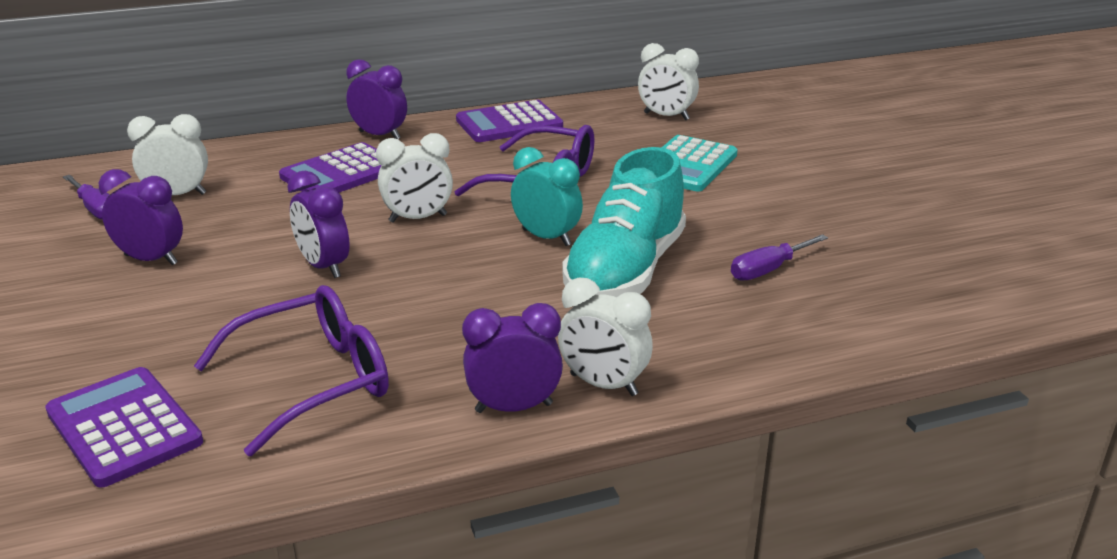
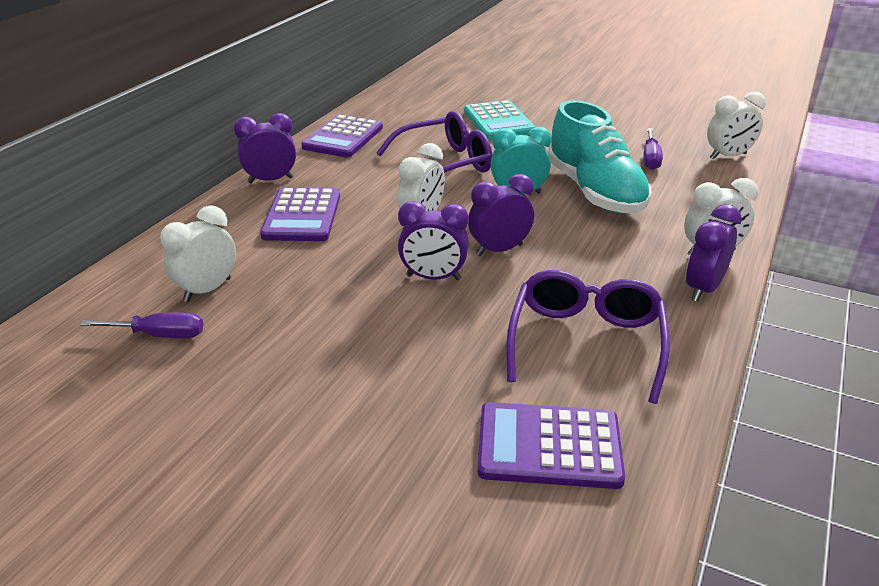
camera: 45 degrees left, 5 degrees up
purple clock [99,169,183,265] -> purple clock moved to [468,174,534,256]
white clock [638,43,699,120] -> white clock moved to [707,92,766,160]

